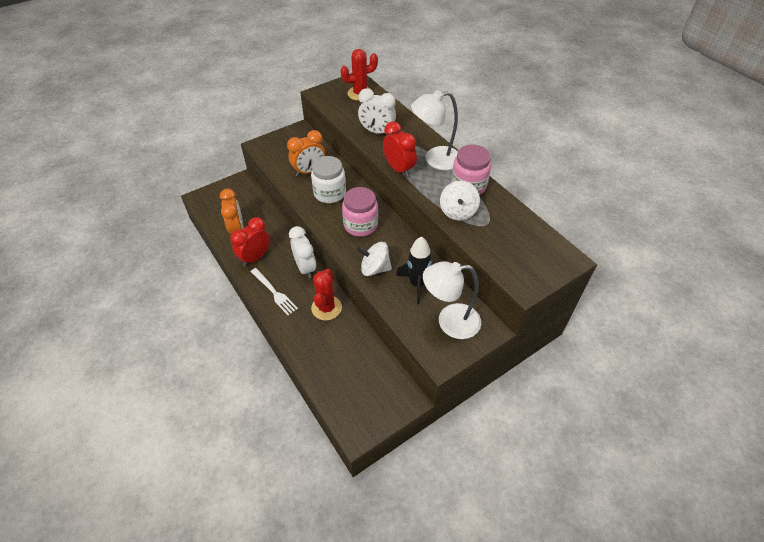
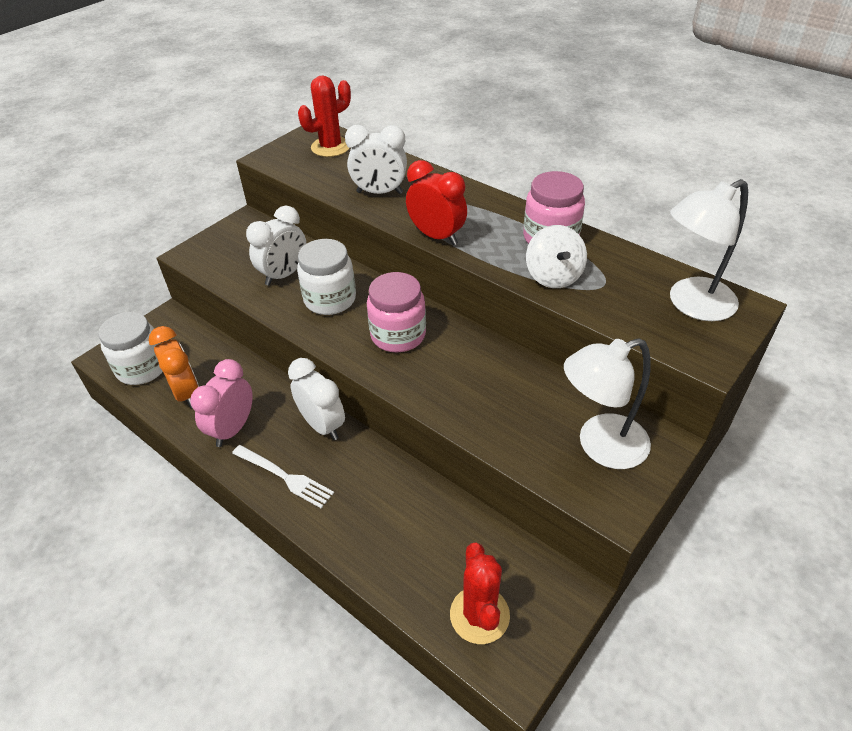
camera: 15 degrees left, 5 degrees down
red clock [230,217,270,266] -> pink clock [190,359,253,447]
orange clock [287,130,325,176] -> white clock [246,206,306,286]
red cactus [311,269,342,320] -> red cactus moved to [450,542,510,644]
white spinning top [357,242,392,276] -> none
black rocket [396,236,432,304] -> none
white lamp [411,90,458,170] -> white lamp moved to [670,179,748,321]
none -> white jar [98,312,163,385]

